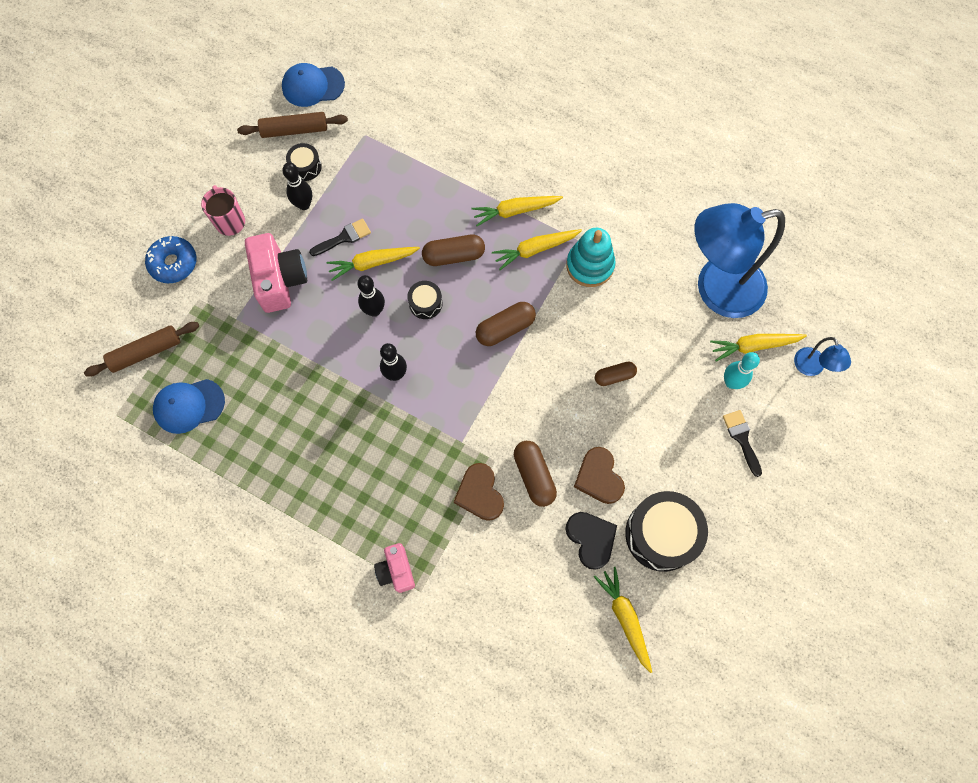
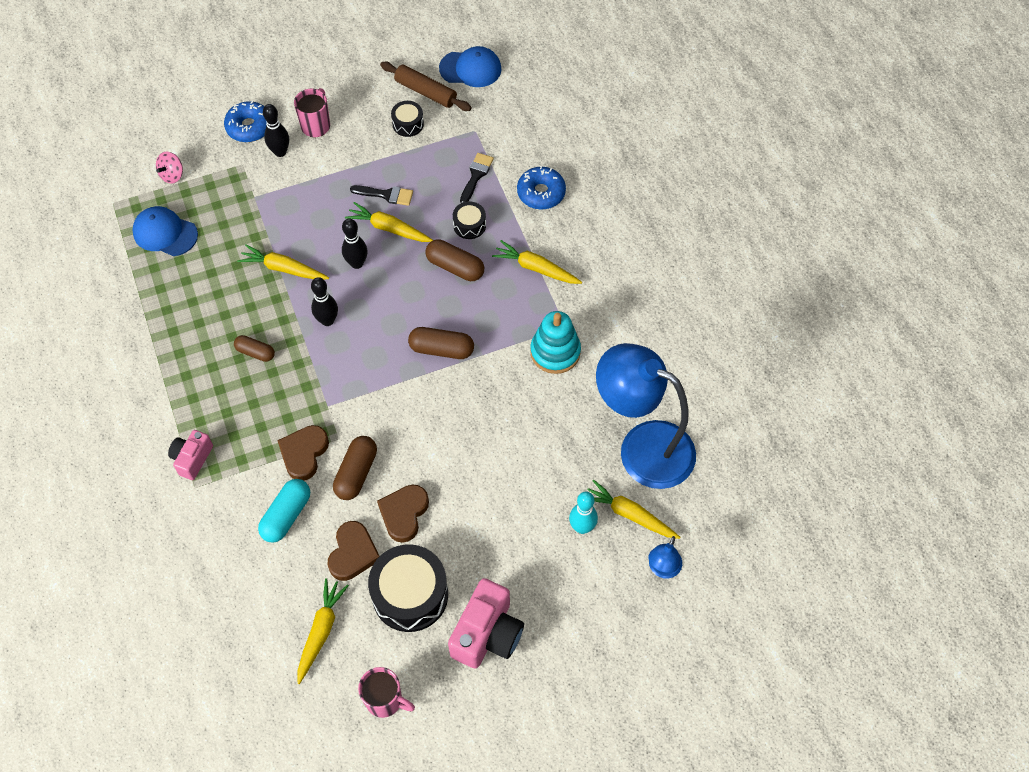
camera: 40 degrees right, 10 degrees down
brown rolling pin [84,322,199,377] -> pink spinning top [156,152,183,184]
pink camera [245,233,307,313] -> pink camera moved to [448,578,524,669]
blue cap [282,63,345,107] -> blue cap turned 150 degrees clockwise [439,46,501,87]
black bowling pin [282,162,312,210] -> black bowling pin moved to [263,104,289,157]
black drum [407,281,442,319] -> black drum moved to [453,201,486,239]
yellow carrot [492,229,582,270] -> yellow carrot moved to [237,244,329,280]
black heart [565,512,617,570] -> brown heart [327,521,380,581]
brown capsule [595,362,637,386] -> brown capsule moved to [234,335,275,362]
black brush [723,410,762,477] -> black brush moved to [460,153,494,203]
none -> turquoise capsule [258,479,310,543]
none -> pink mug [358,667,415,718]
none -> blue donut [517,166,566,210]

